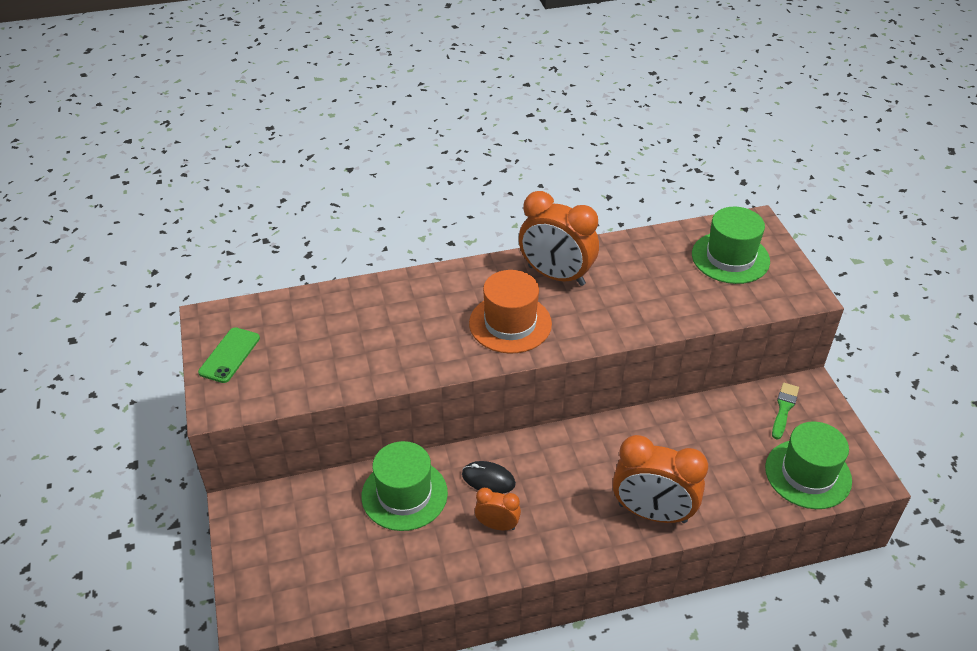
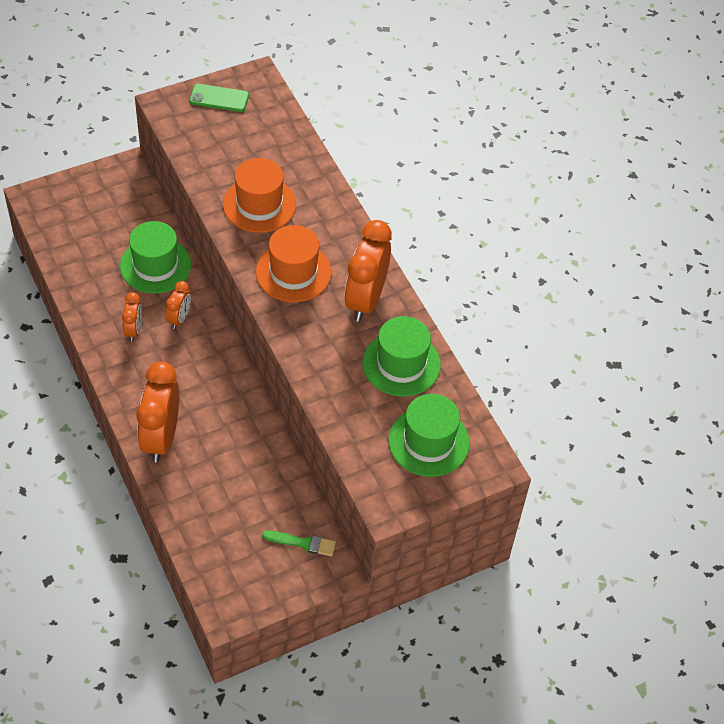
camera: 75 degrees right, 10 degrees up
black mouse [462,461,516,494] -> orange clock [166,281,191,329]
green hat [765,421,852,509] -> green hat moved to [362,316,441,396]
none -> orange hat [223,158,296,233]

